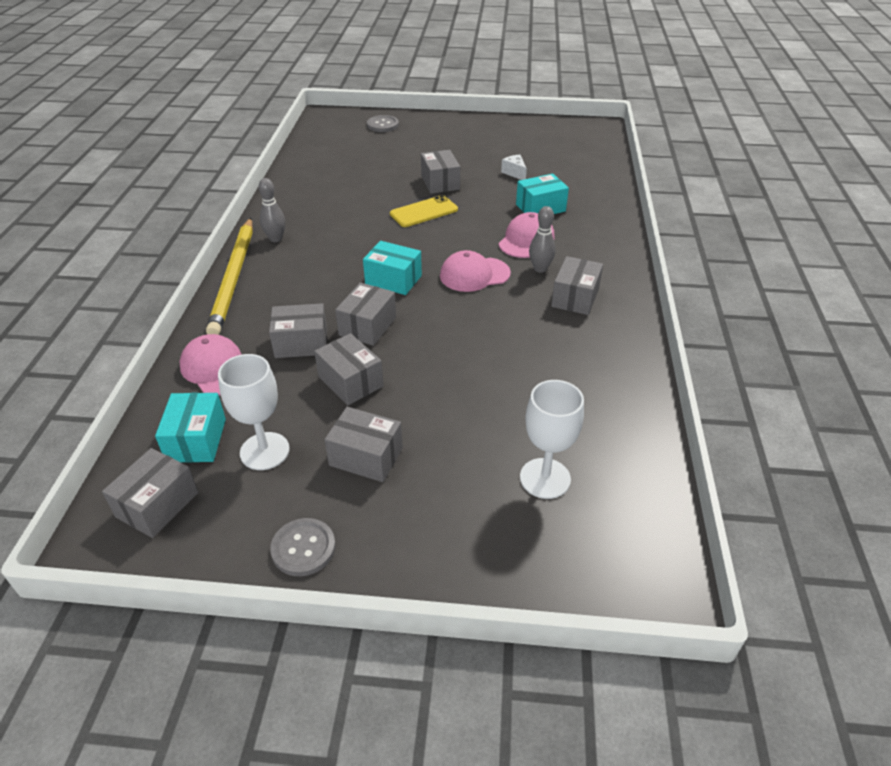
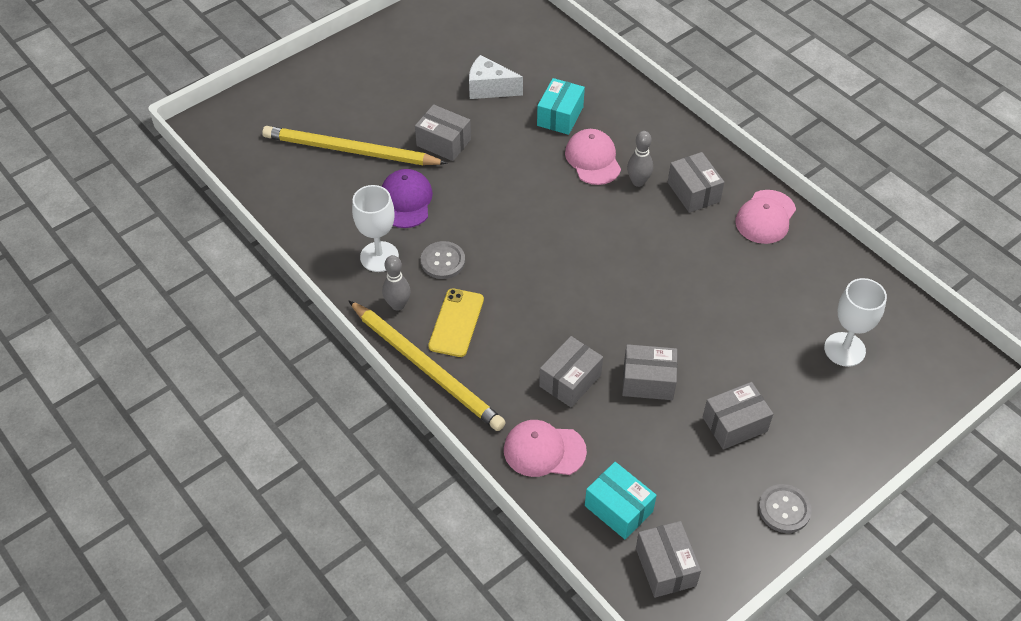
camera: 45 degrees left, 10 degrees up
white goblet [218,354,290,470] -> white goblet moved to [352,185,399,272]
grey box [335,283,396,346] -> none
turquoise box [363,241,422,295] -> none
grey button [367,115,399,132] -> grey button moved to [421,241,465,279]
yellow phone [390,195,458,227] -> yellow phone moved to [428,288,484,357]
pink cap [440,250,511,292] -> pink cap moved to [735,190,796,244]
white cheese [501,155,527,180] -> white cheese [469,55,523,99], size x1.58
none -> yellow pencil [262,126,448,165]
none -> purple cap [382,169,433,228]

